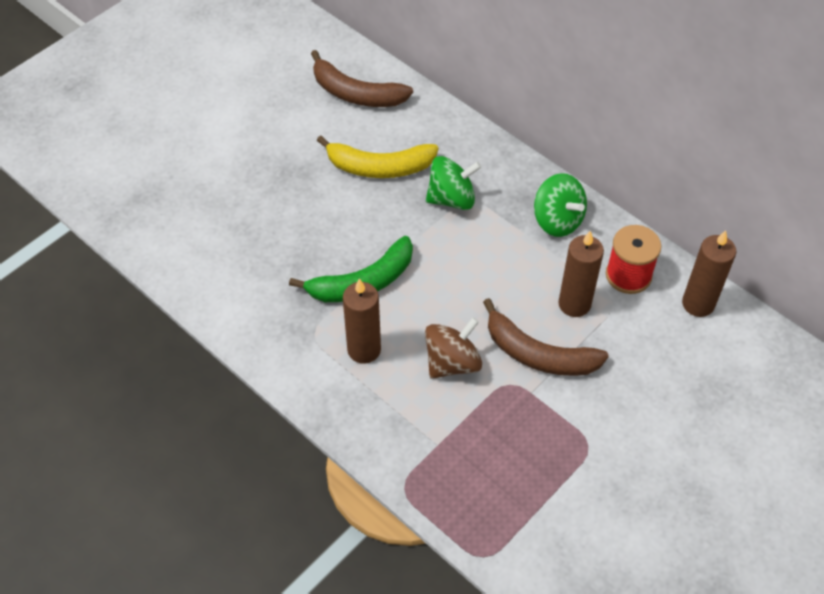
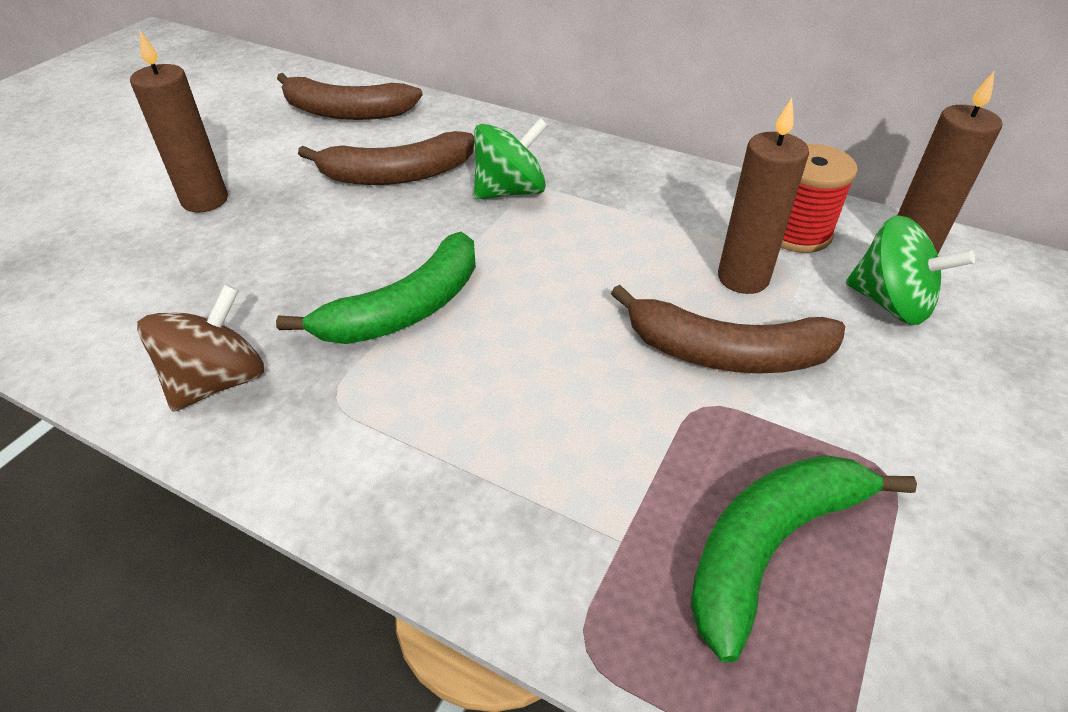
camera: 15 degrees left, 10 degrees down
yellow banana [317,136,439,178] -> brown banana [298,131,474,185]
brown candle [343,278,381,364] -> brown candle moved to [130,30,228,213]
brown spinning top [425,317,482,379] -> brown spinning top moved to [137,284,264,412]
green spinning top [534,173,587,237] -> green spinning top moved to [846,215,975,325]
none -> green banana [691,455,917,663]

